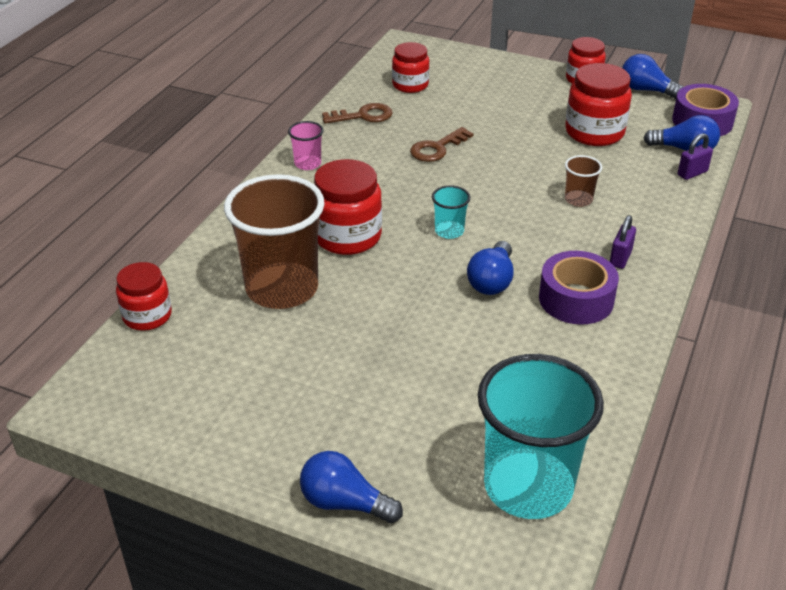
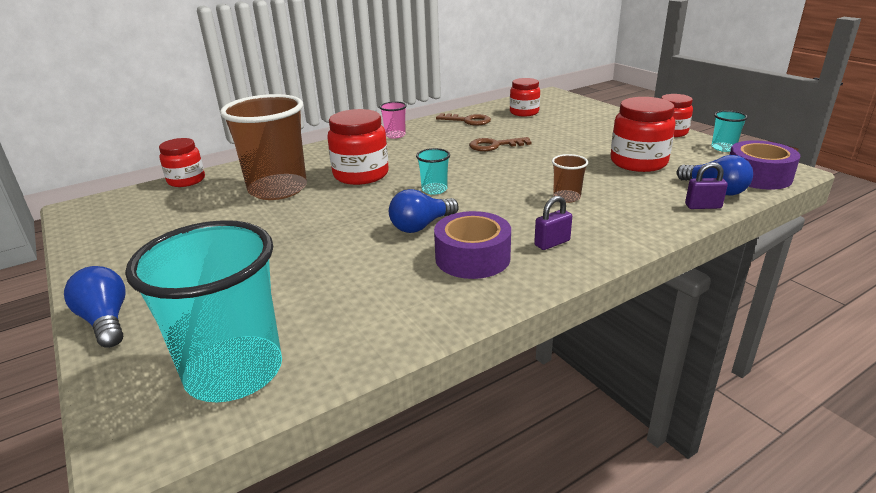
camera: 35 degrees right, 10 degrees down
blue light bulb [622,54,684,99] -> turquoise cup [712,111,748,152]

